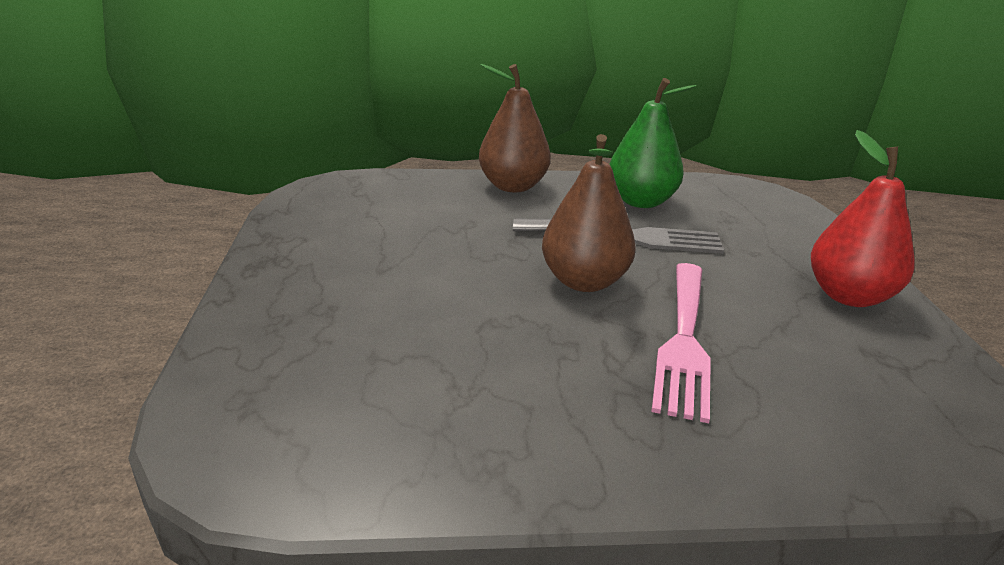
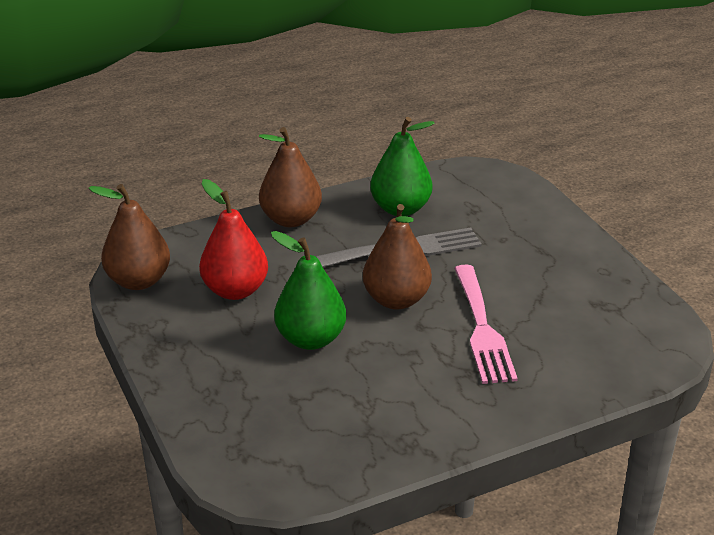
camera: 20 degrees left, 5 degrees up
red pear [811,130,915,307] -> red pear moved to [199,179,268,300]
none -> brown pear [88,184,170,290]
none -> green pear [271,231,346,350]

